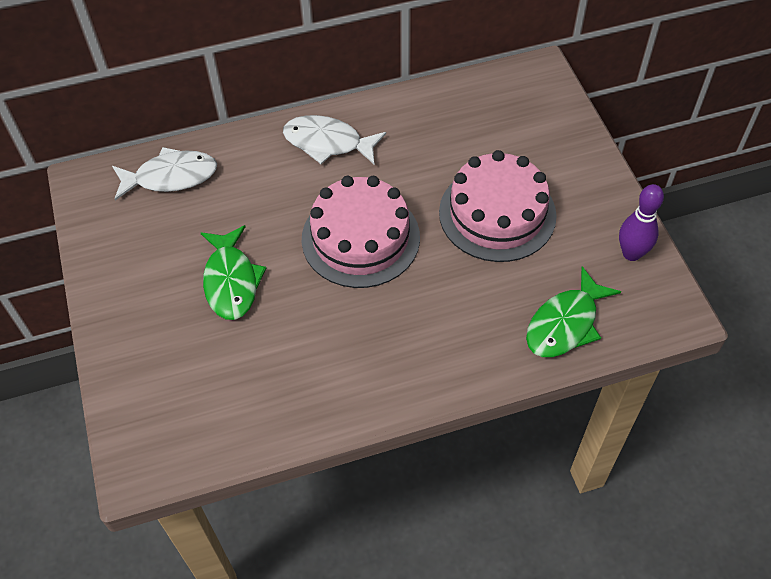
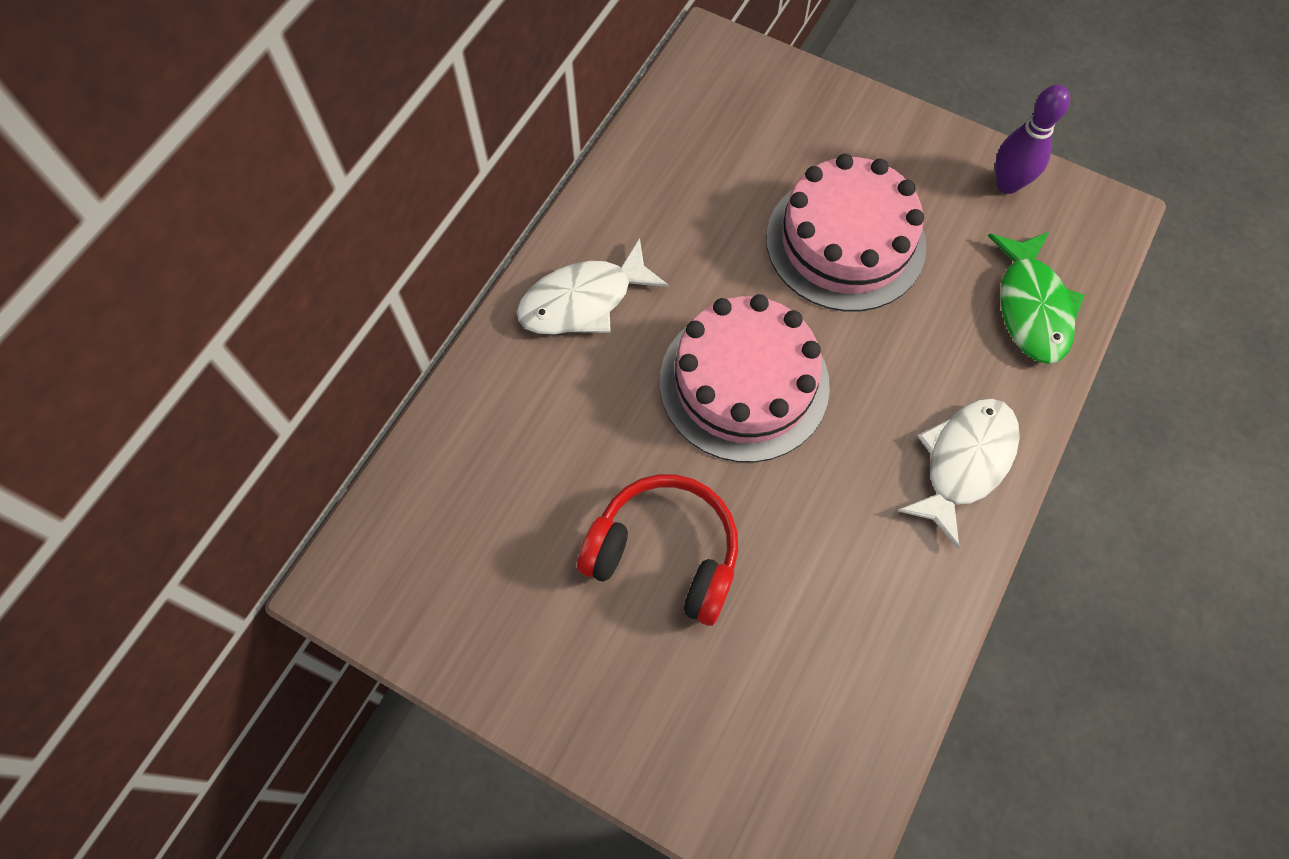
camera: 45 degrees left, 10 degrees up
white fish [112,147,217,200] -> white fish moved to [897,398,1020,548]
green fish [201,225,266,320] -> red headphones [577,474,738,626]

